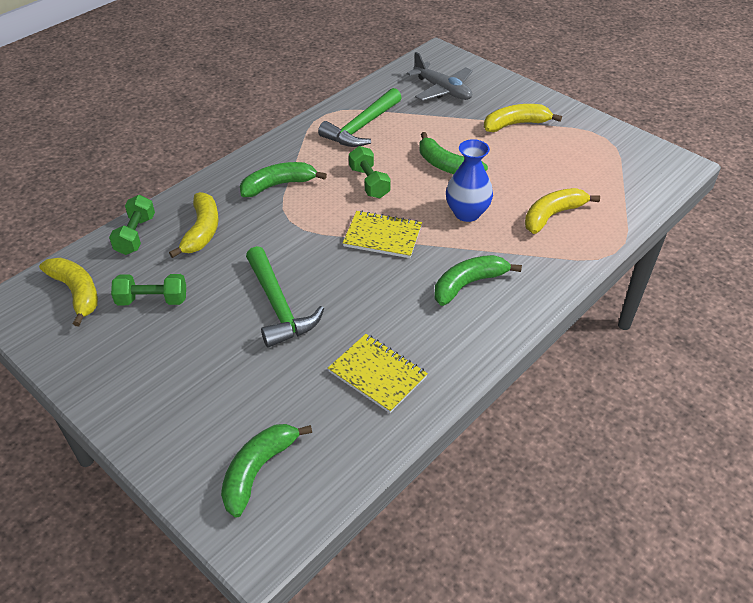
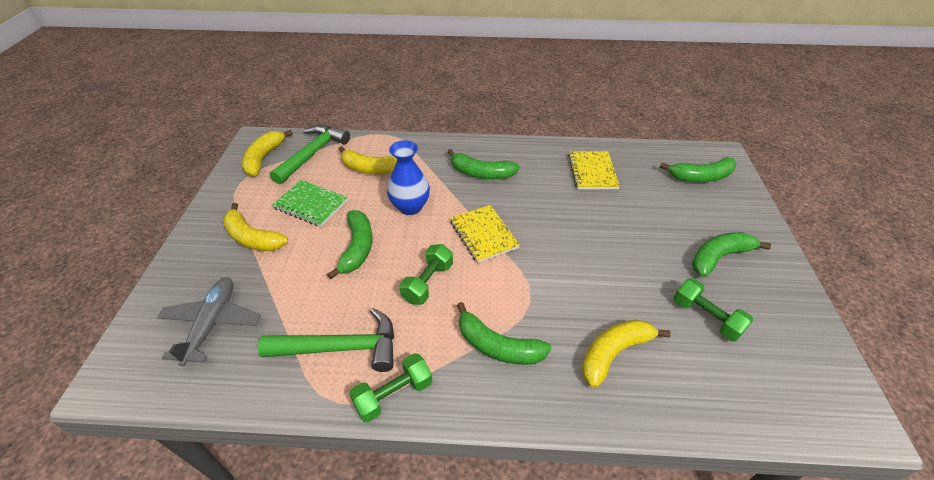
camera: 130 degrees left, 0 degrees up
yellow banana [39,258,98,326] -> yellow banana moved to [242,130,293,176]
green dumbbell [109,195,155,255] -> green dumbbell moved to [349,353,432,423]
green hammer [246,246,324,348] -> green hammer moved to [270,125,350,184]
none -> green notebook [272,180,348,227]
none -> green banana [692,232,771,277]

